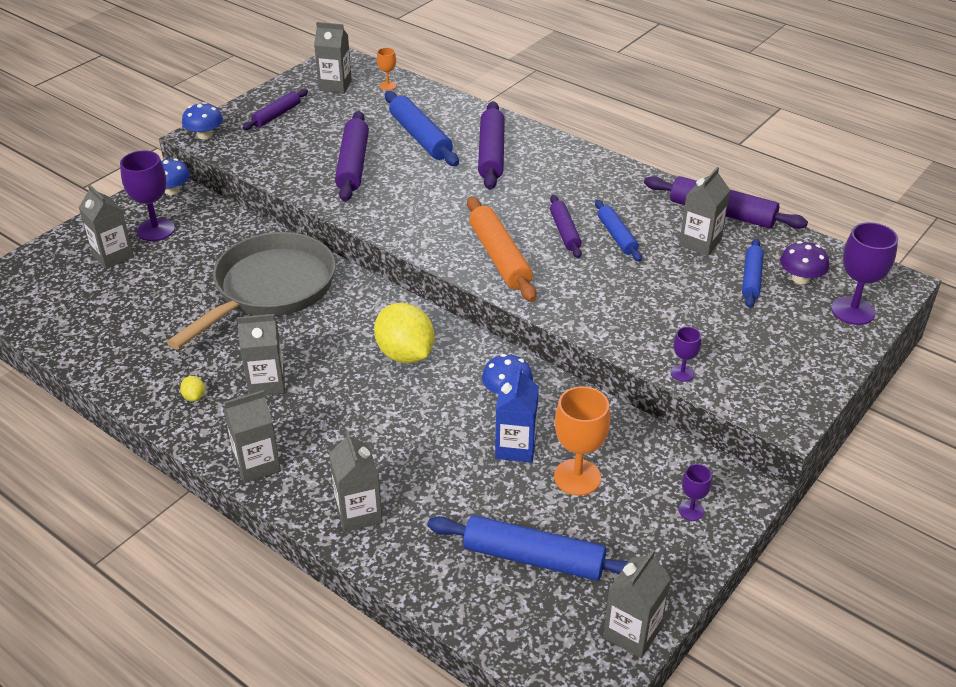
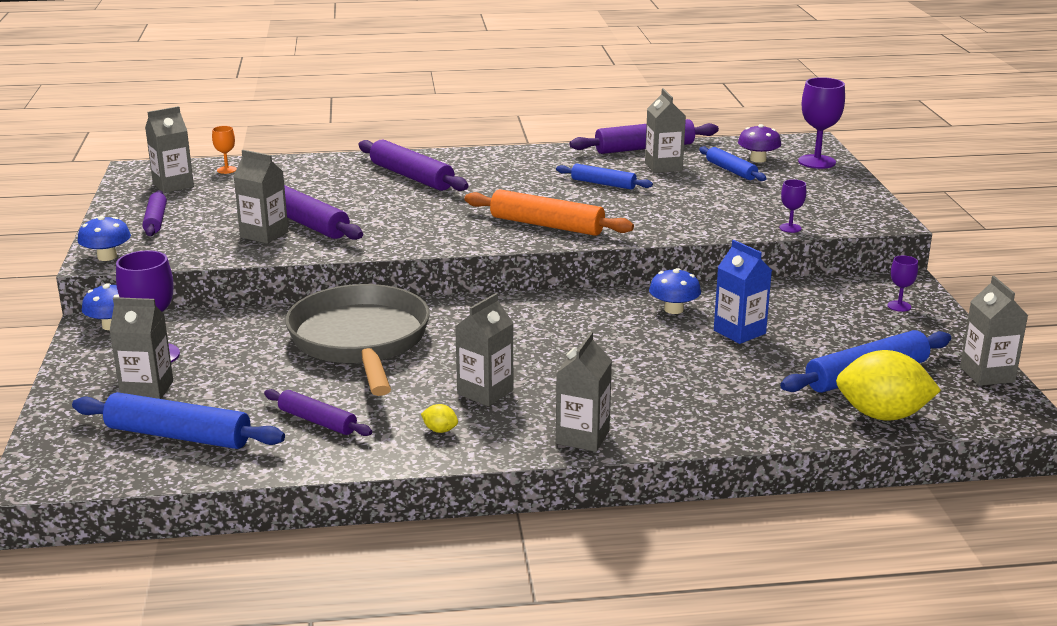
camera: 45 degrees left, 15 degrees down
grey carton [329,431,383,532] -> grey carton moved to [234,150,288,244]
yellow lemon [374,303,434,363] -> yellow lemon moved to [836,350,941,421]
blue rolling pin [385,91,459,166] -> blue rolling pin moved to [72,392,285,449]
purple rolling pin [550,195,582,258] -> purple rolling pin moved to [264,389,372,436]
orange goblet [554,386,610,496] -> none

